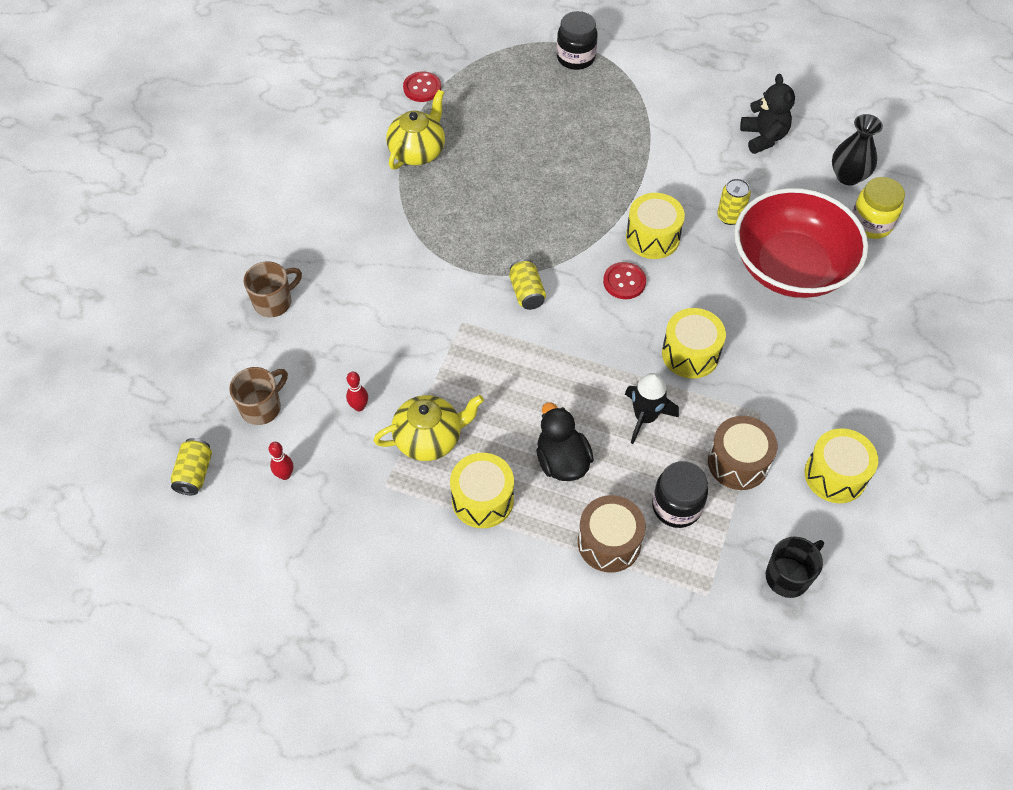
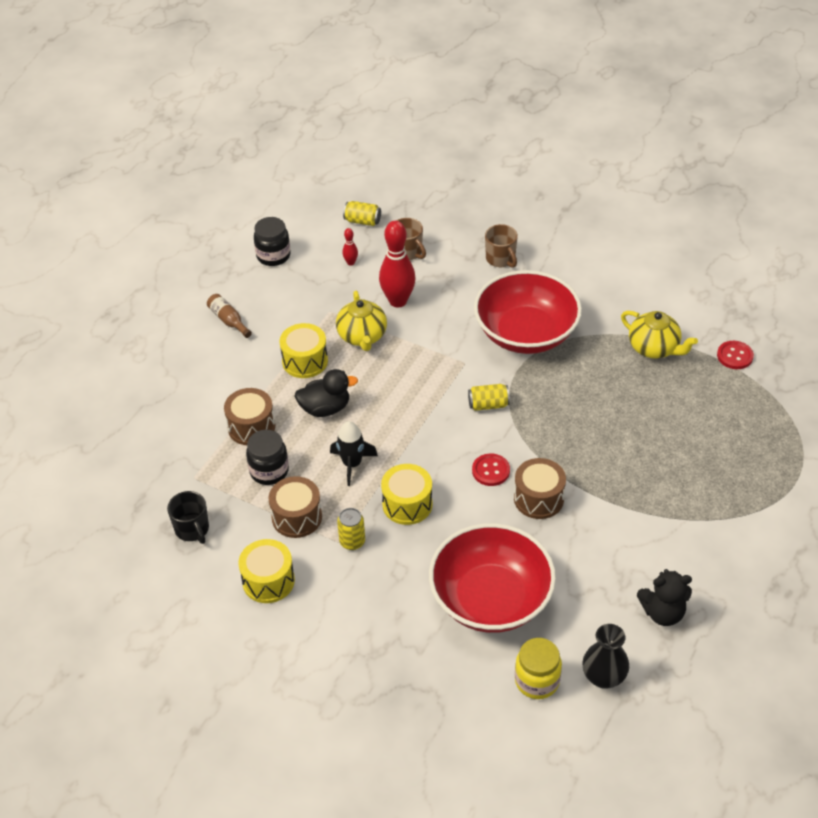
camera: 100 degrees right, 10 degrees down
red bowling pin [346,372,368,411] -> red bowling pin [379,221,416,307], size x2.25
black jar [557,11,598,70] -> black jar moved to [254,217,290,266]
yellow drum [626,193,685,259] -> brown drum [514,458,566,519]
yellow can [717,178,751,225] -> yellow can moved to [337,508,365,550]
none -> brown bottle [207,294,252,338]
none -> red bowl [474,270,582,354]

